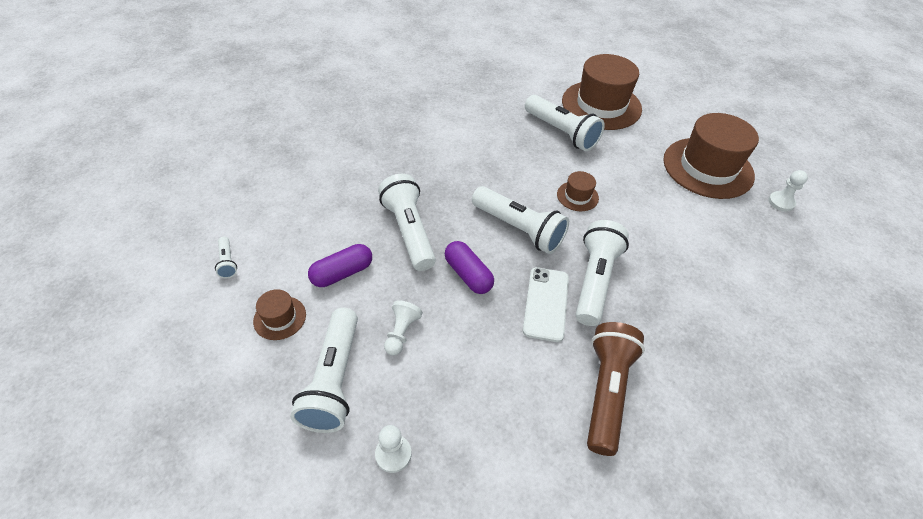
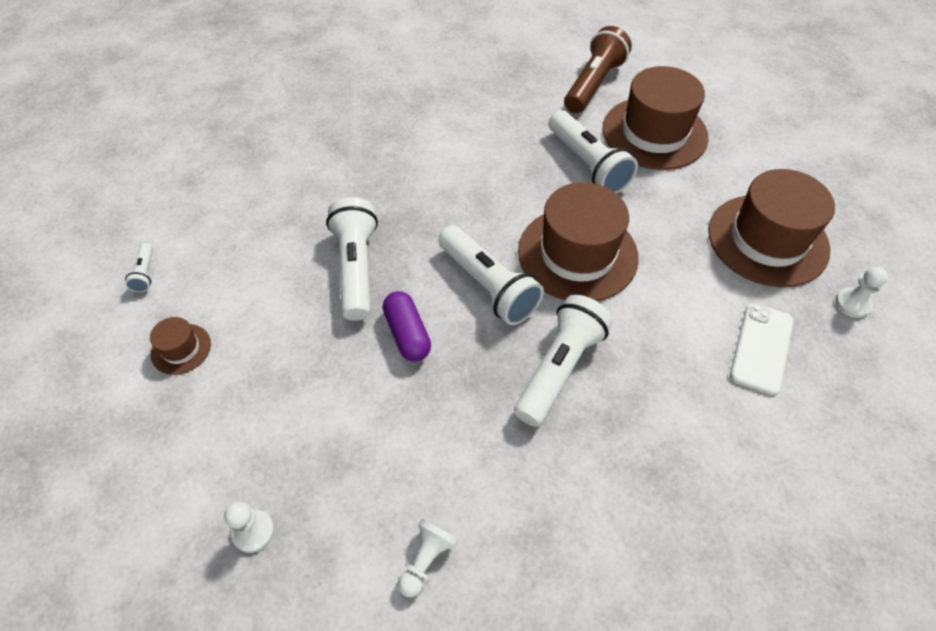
camera: 15 degrees right, 5 degrees up
white flashlight [290,308,358,433] -> none
purple capsule [308,244,372,287] -> none
white pawn [384,300,423,356] -> white pawn moved to [398,519,458,597]
white phone [523,267,569,342] -> white phone moved to [730,303,794,395]
brown hat [557,171,599,211] -> brown hat [518,182,639,301], size x2.24
brown flashlight [587,322,645,456] -> brown flashlight moved to [564,26,632,113]

